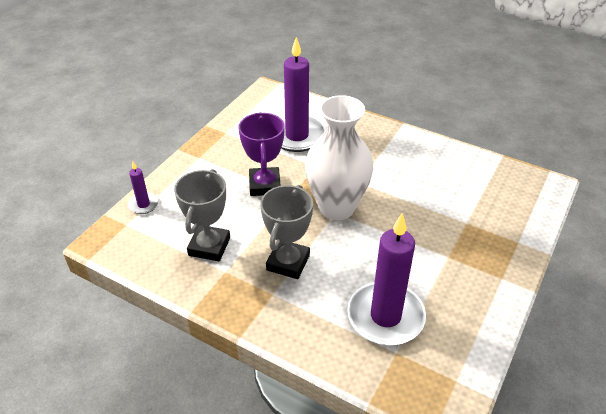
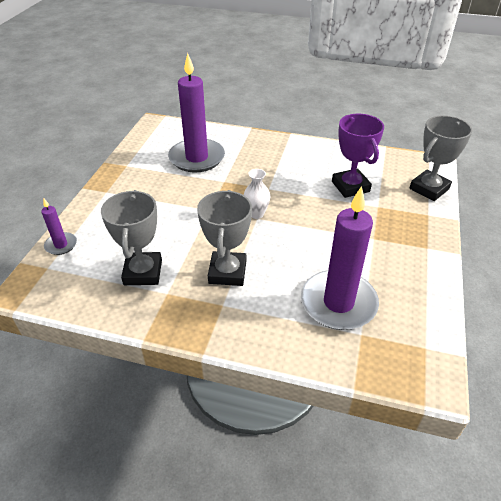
camera: 15 degrees left, 0 degrees up
purple trophy [238,112,285,196] -> purple trophy moved to [332,114,384,198]
white vase [305,95,373,220] -> white vase [244,169,270,219], size x0.42
none -> grey trophy [409,116,473,201]

